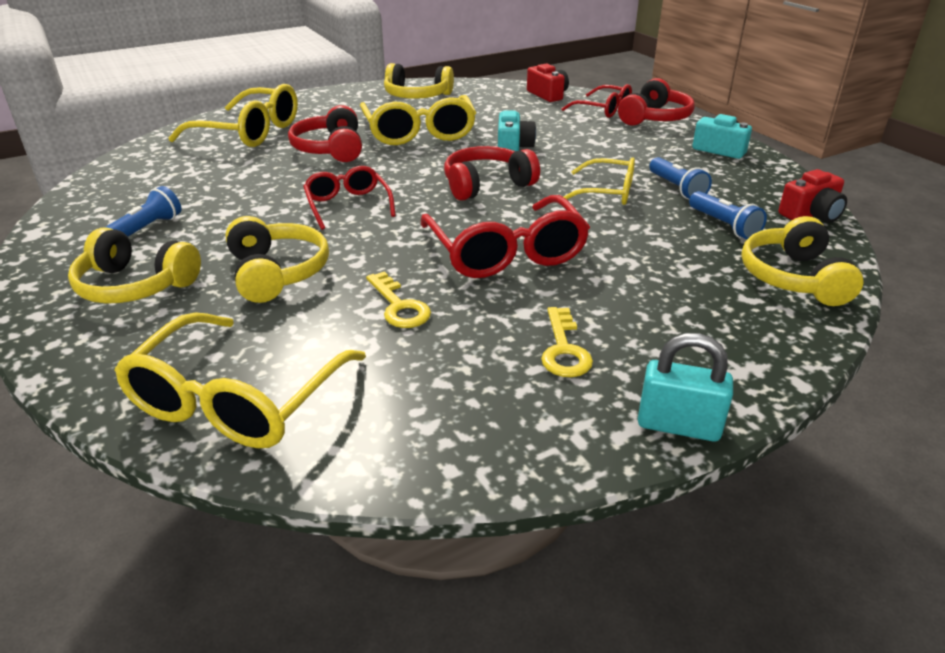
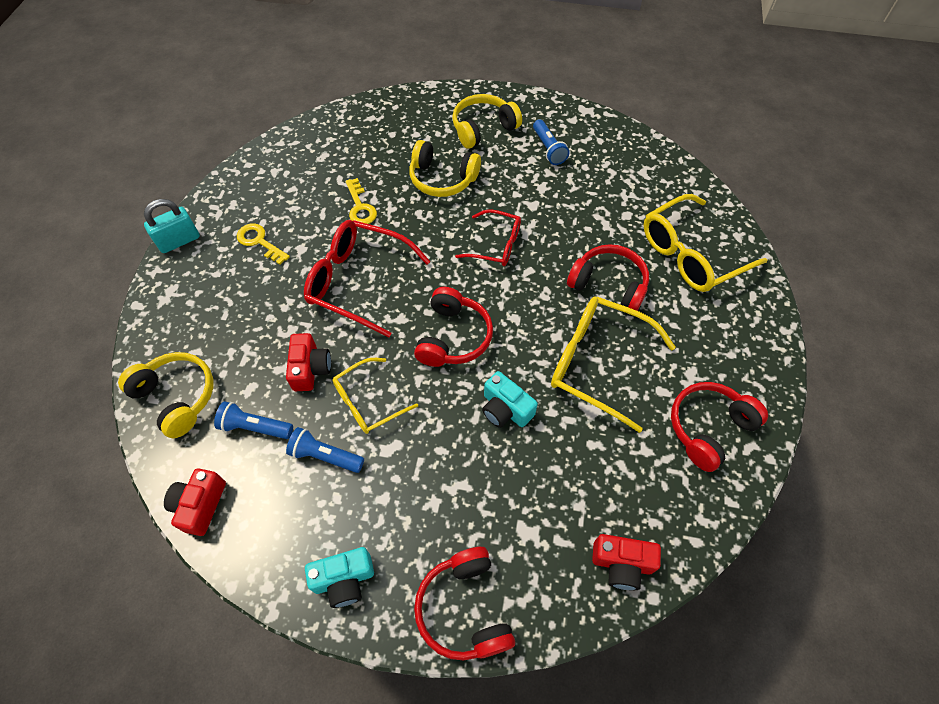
camera: 130 degrees right, 25 degrees up
yellow glasses [114,312,366,448] -> none
yellow key [366,271,431,328] -> yellow key turned 120 degrees counterclockwise [346,178,377,224]
yellow headphones [384,63,454,99] -> red headphones [671,382,768,472]
red glasses [561,84,632,118] -> none
none -> red camera [286,333,331,391]

